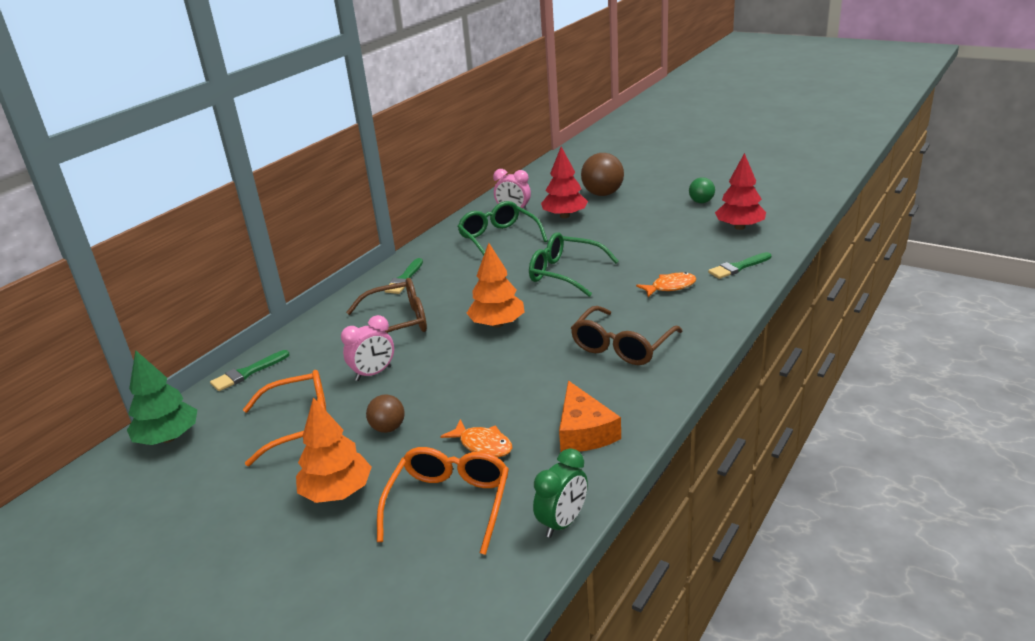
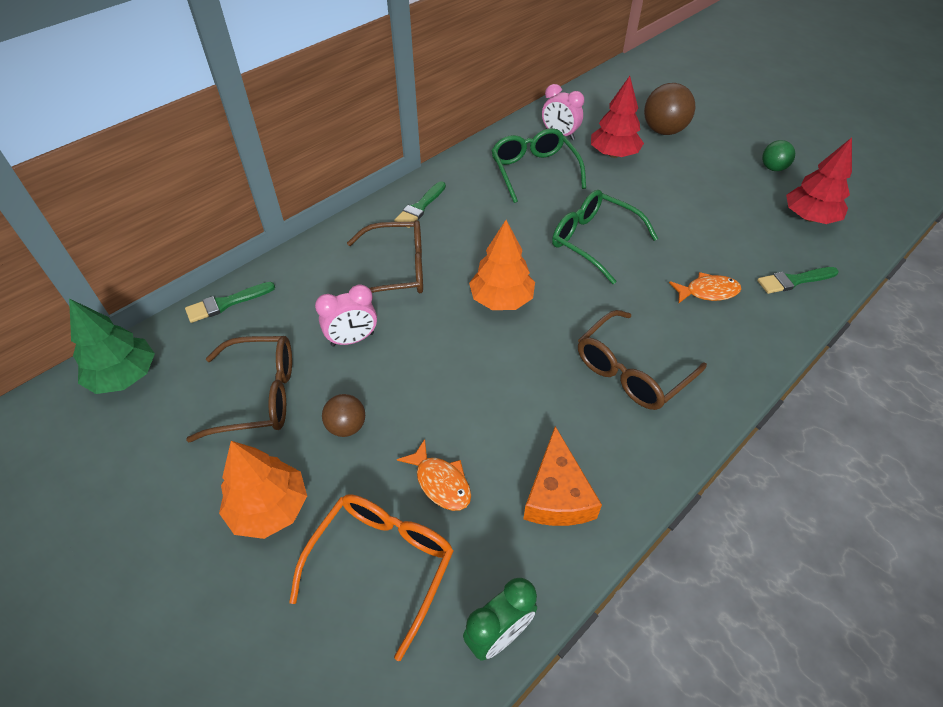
camera: 10 degrees right, 20 degrees up
orange glasses [243,370,326,466] -> brown glasses [186,336,292,442]

